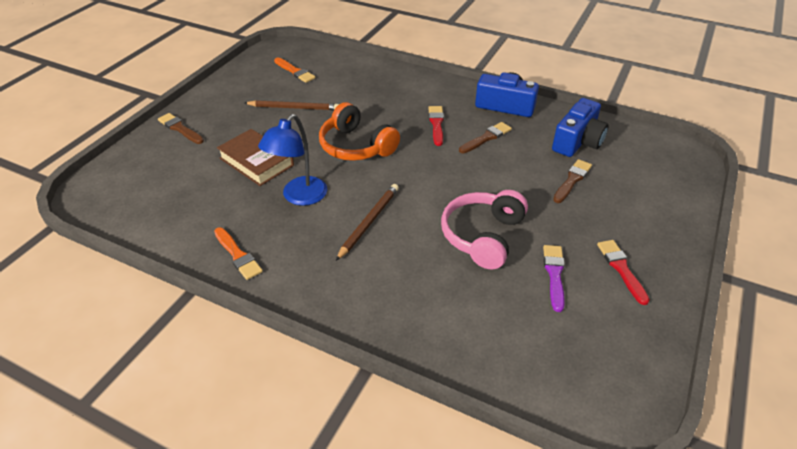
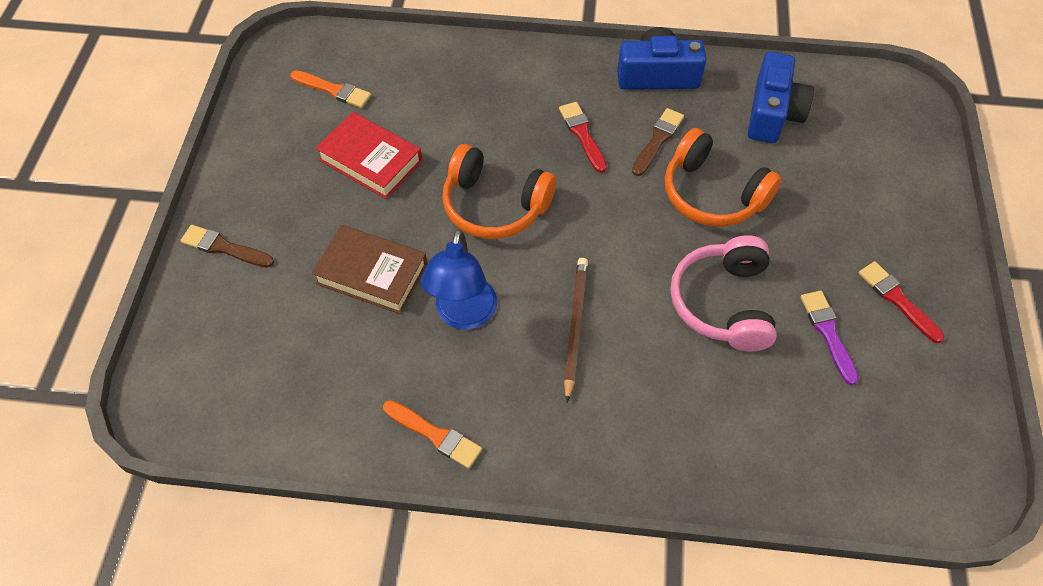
camera: 20 degrees left, 15 degrees up
brown pencil [245,100,339,110] -> red book [315,112,422,199]
brown brush [553,159,592,203] -> none
none -> orange headphones [665,128,782,227]

